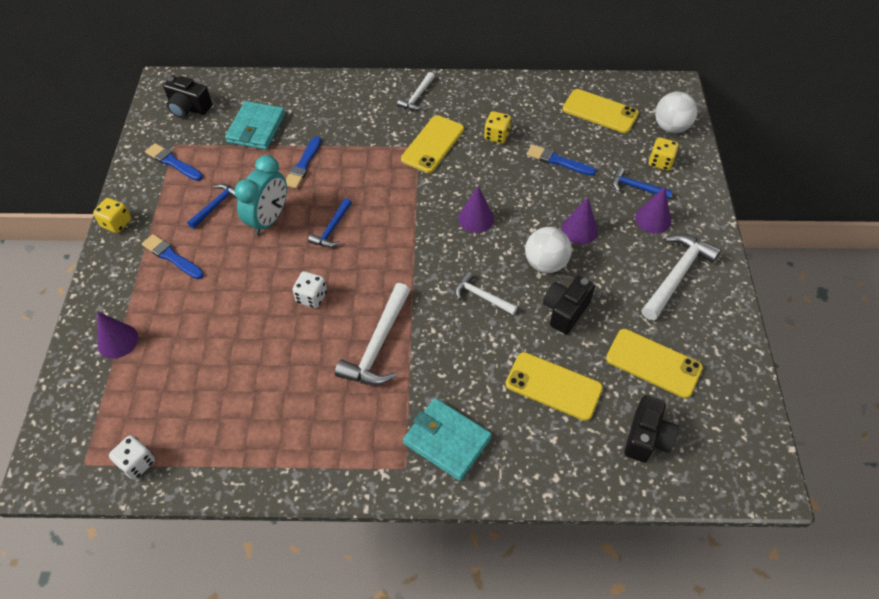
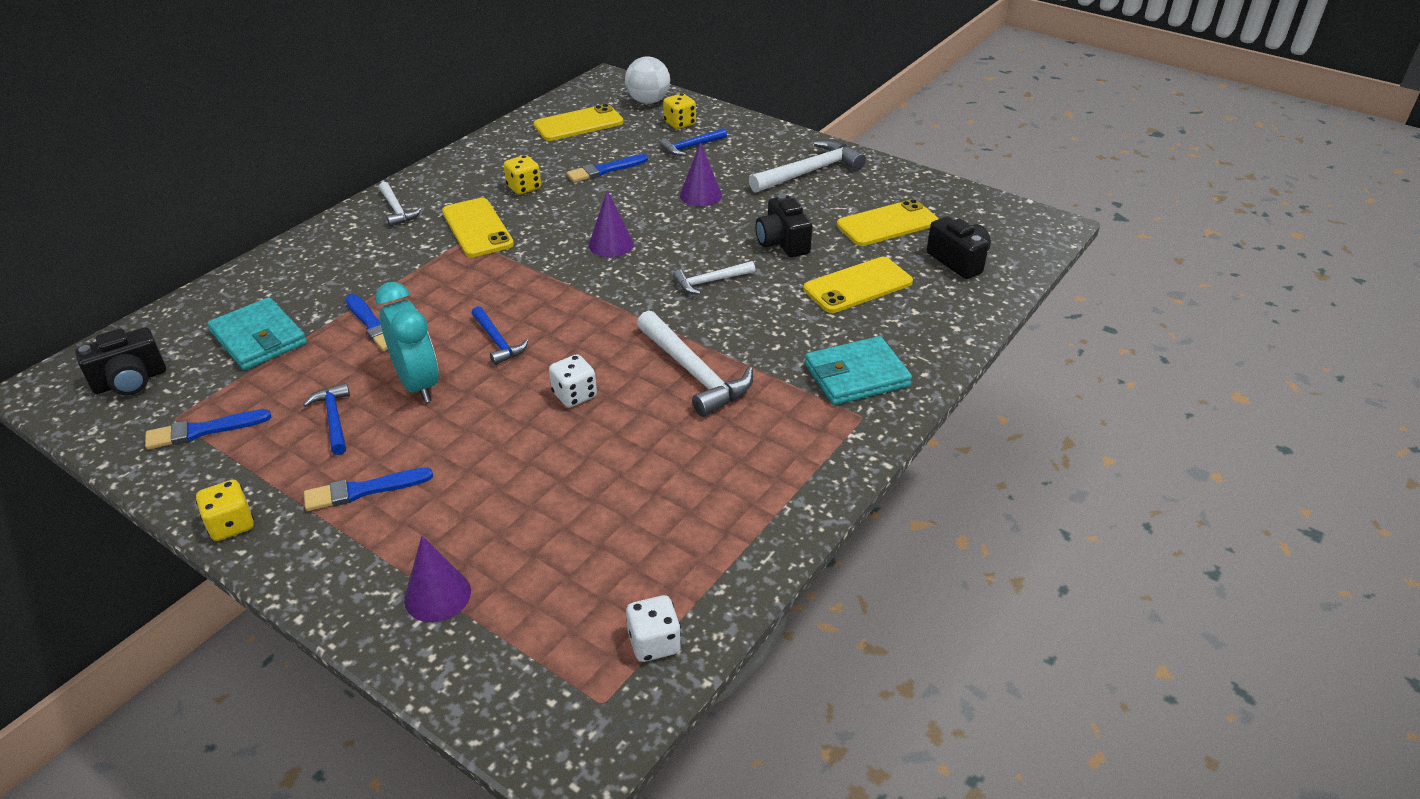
camera: 55 degrees left, 15 degrees down
white ball [525,227,572,273] -> none
purple cone [635,187,671,234] -> none
white hammer [642,234,721,320] -> white hammer turned 75 degrees clockwise [749,140,866,193]

